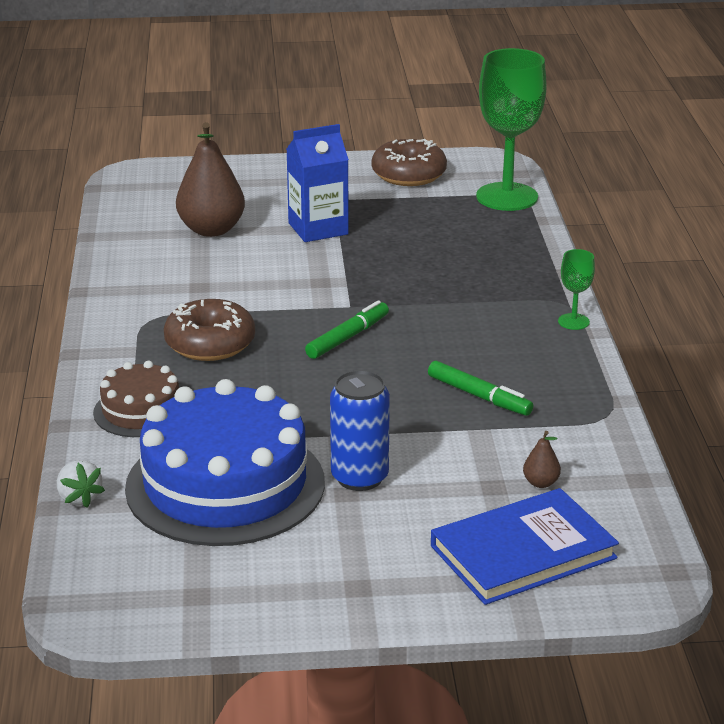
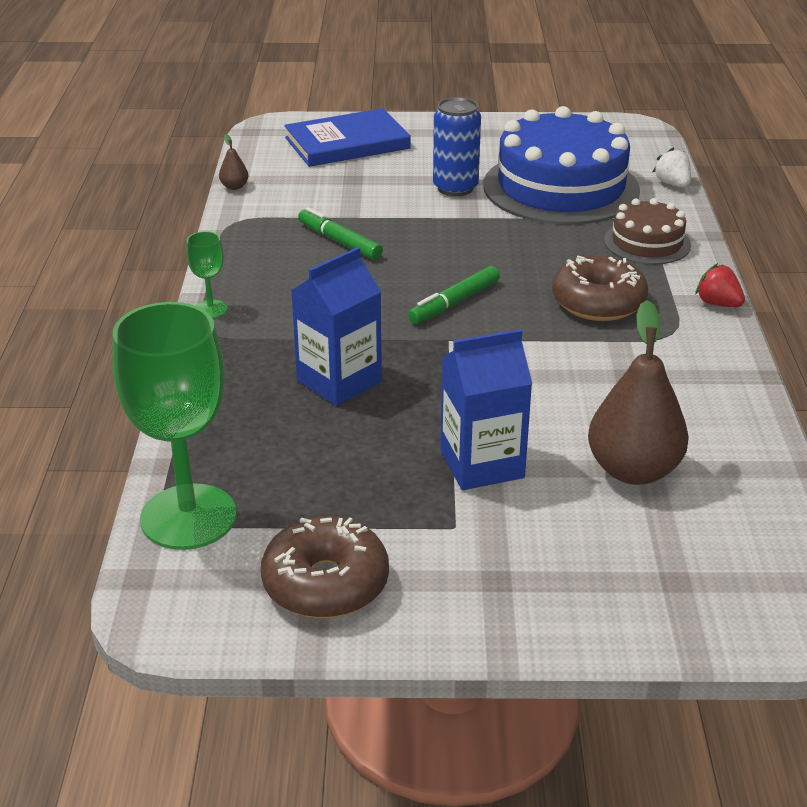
camera: 175 degrees left, 5 degrees up
brown pear [523,431,561,488] -> brown pear moved to [219,134,248,190]
none -> blue carton [291,247,382,406]
none -> red strawberry [695,263,745,307]

